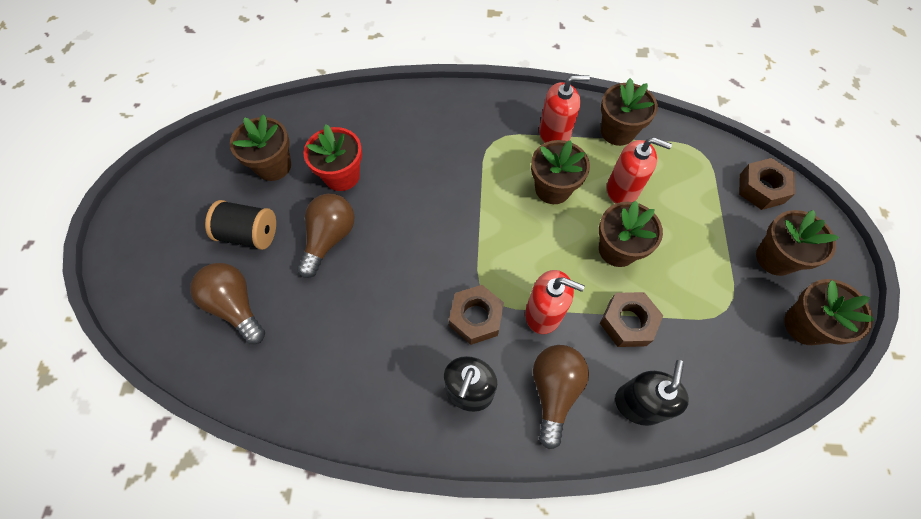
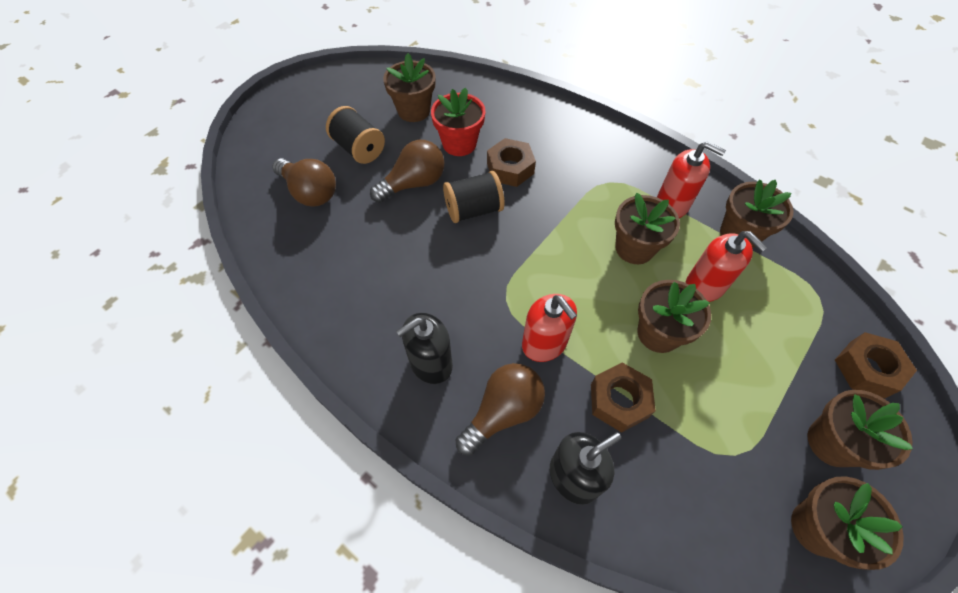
camera: 35 degrees right, 5 degrees down
brown light bulb [190,263,265,344] -> brown light bulb turned 135 degrees clockwise [273,159,336,206]
brown nut [449,285,504,345] -> brown nut moved to [487,138,536,187]
none -> black spool [443,171,505,223]

